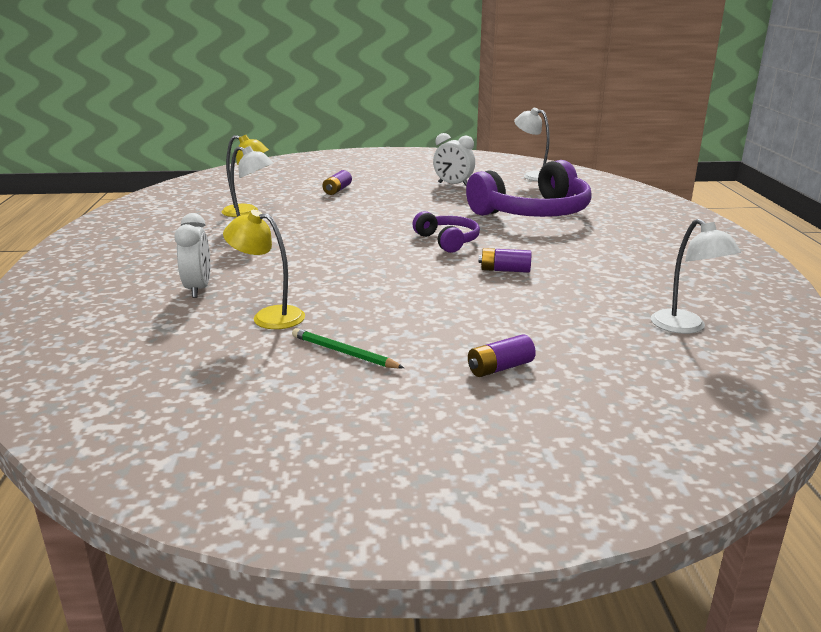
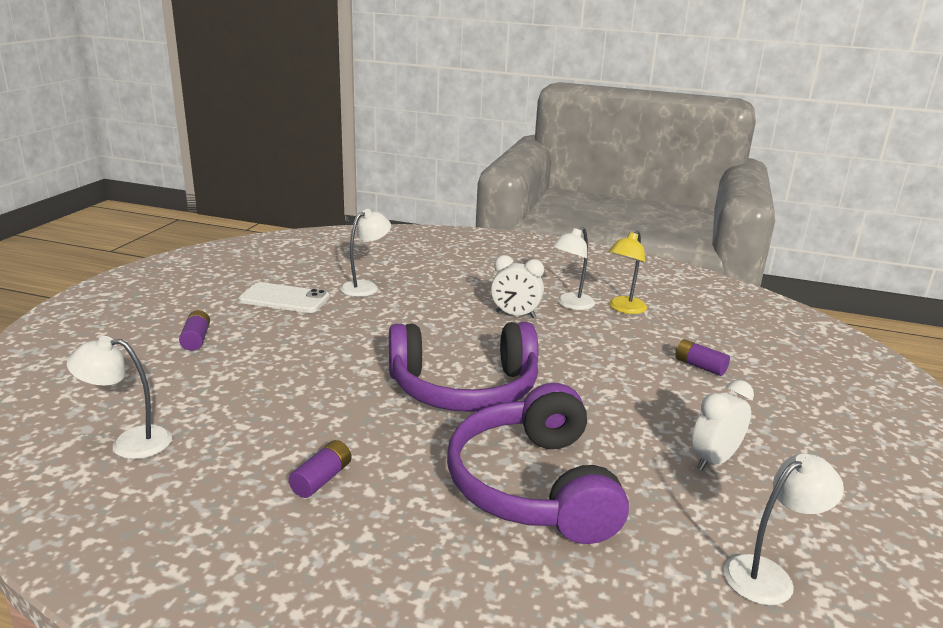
camera: 110 degrees right, 0 degrees up
white clock [175,213,210,298] -> white clock moved to [491,255,544,318]
yellow lamp [223,210,305,329] -> white lamp [340,209,391,297]
green pencil [292,328,404,369] -> white phone [239,282,330,313]
purple headphones [413,211,480,253] -> purple headphones [389,322,538,412], size x1.93
purple battery [479,248,532,273] -> purple battery moved to [289,440,351,498]

